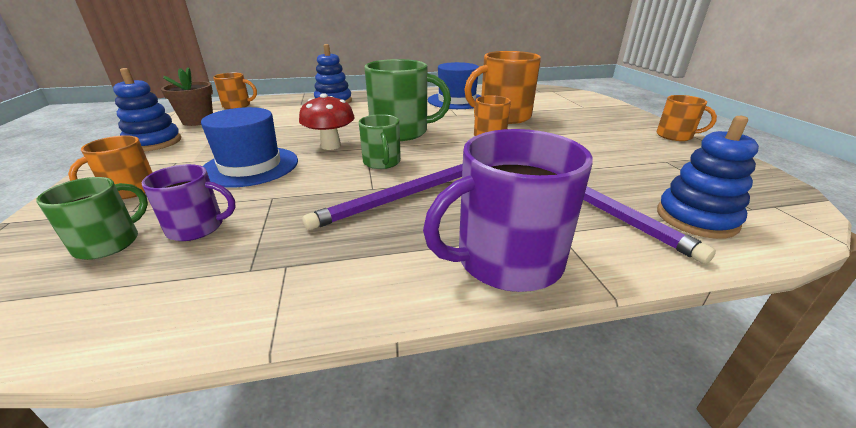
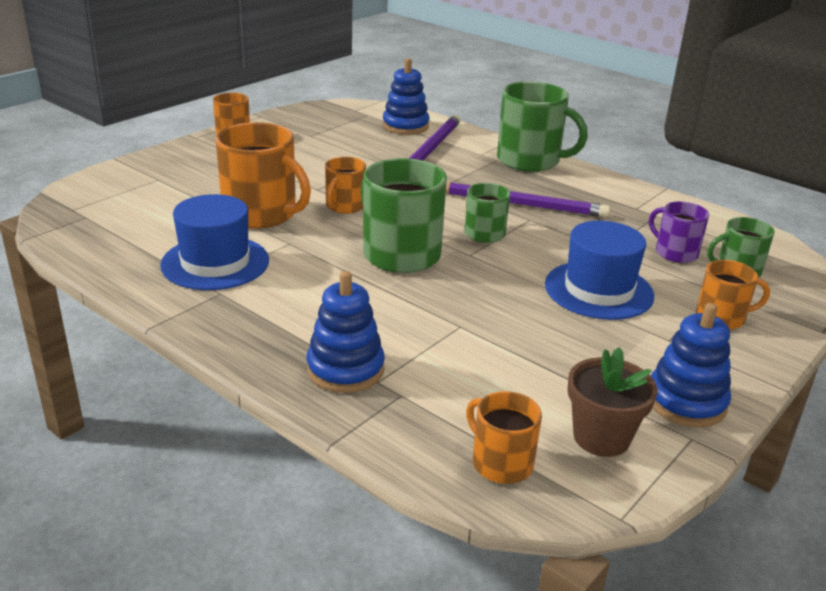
camera: 130 degrees left, 0 degrees up
red mushroom [299,93,355,150] -> none
purple mug [423,129,593,292] -> green mug [497,82,588,172]

